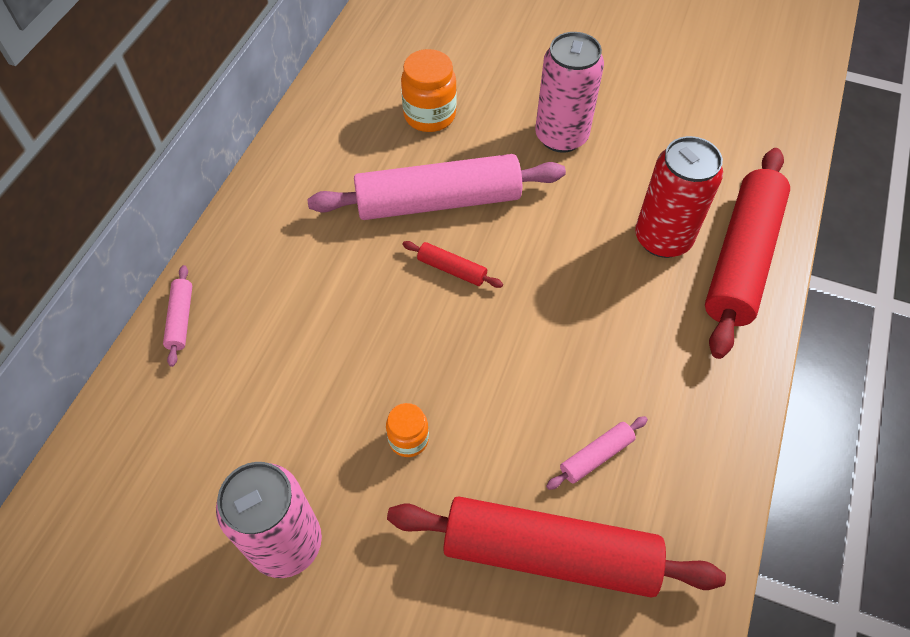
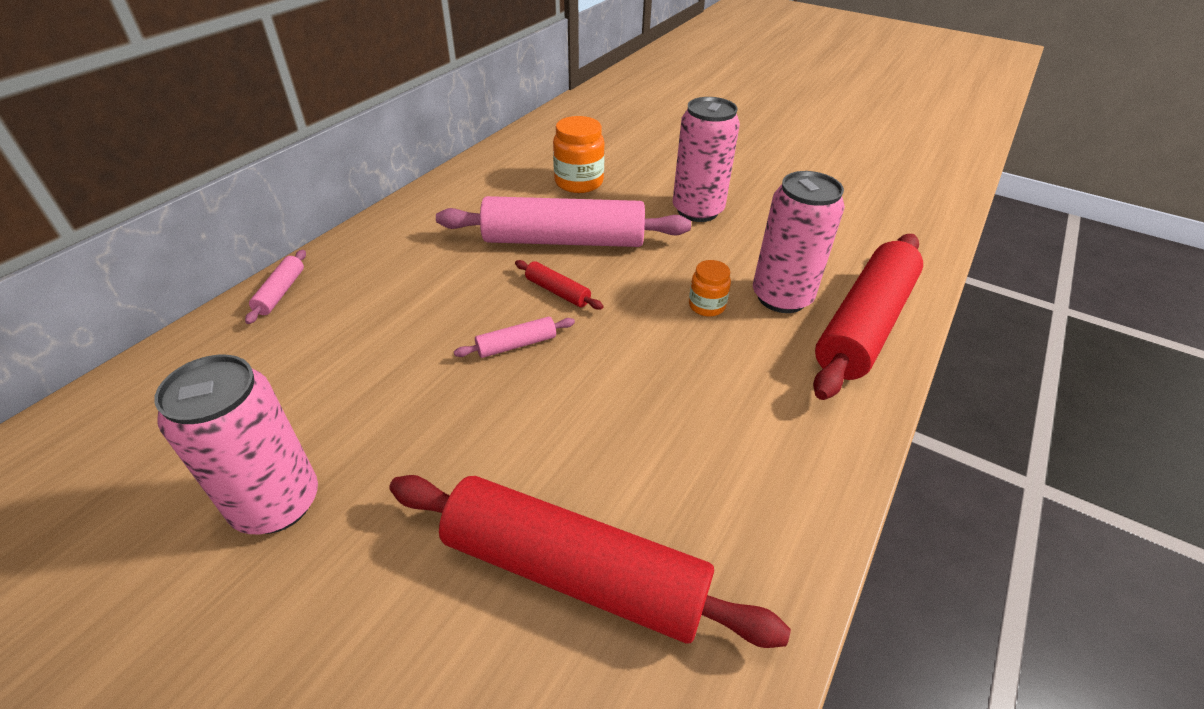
camera: 10 degrees right, 15 degrees down
orange jar [386,403,429,457] -> orange jar moved to [689,260,731,316]
pink rolling pin [546,416,648,490] -> pink rolling pin moved to [454,317,575,358]
red can [635,136,723,258] -> pink can [753,171,845,313]

